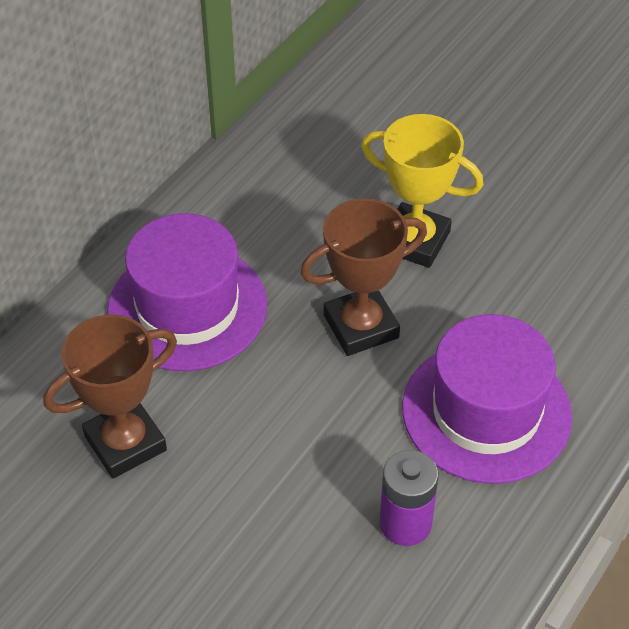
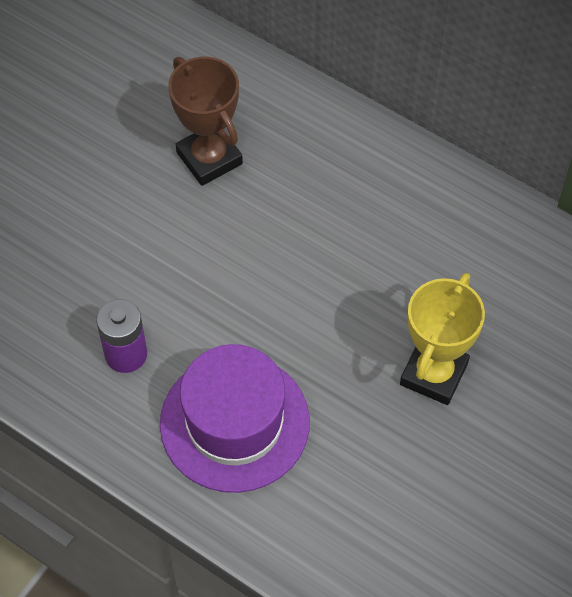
camera: 90 degrees right, 10 degrees up
purple hat [107,213,267,371] -> none
brown trophy [300,198,427,356] -> none

